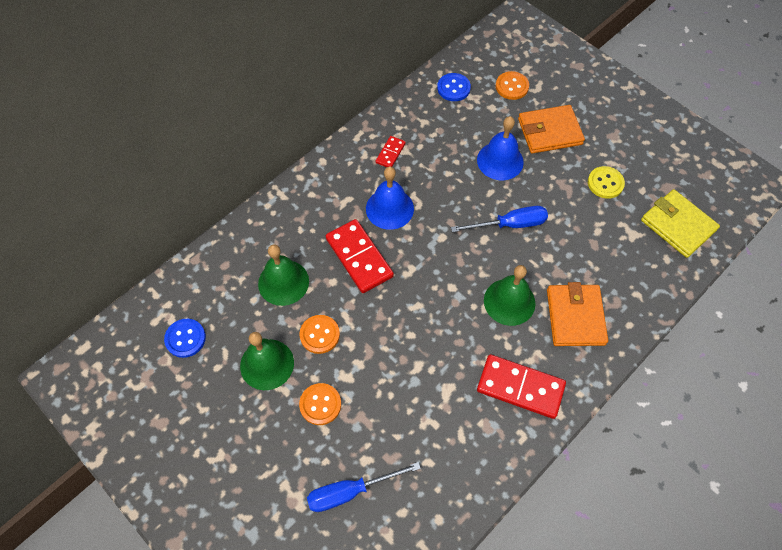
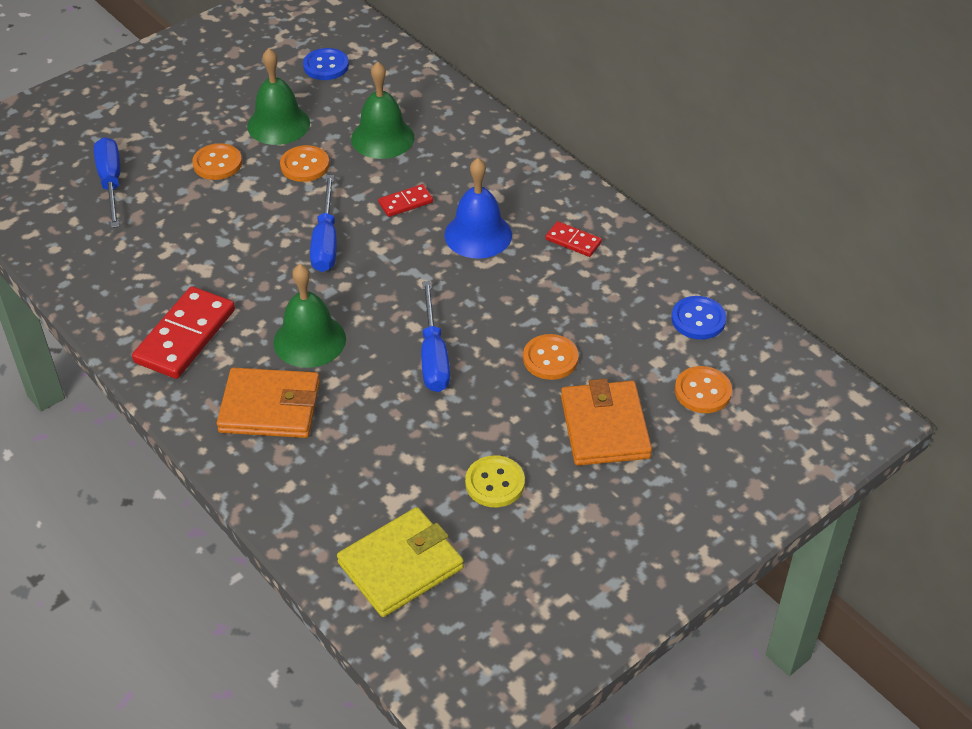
camera: 95 degrees right, 15 degrees down
red domino [326,219,394,293] -> red domino [378,184,433,217], size x0.51
blue bell [477,116,524,180] -> orange button [523,334,579,380]
none -> blue screwdriver [310,175,337,272]

